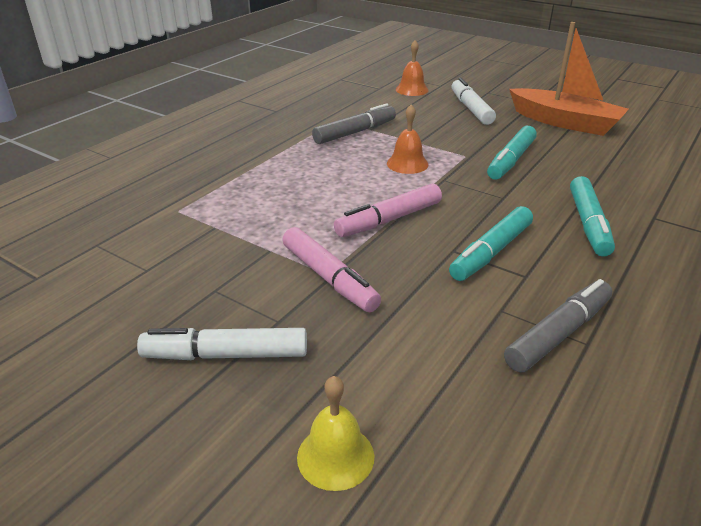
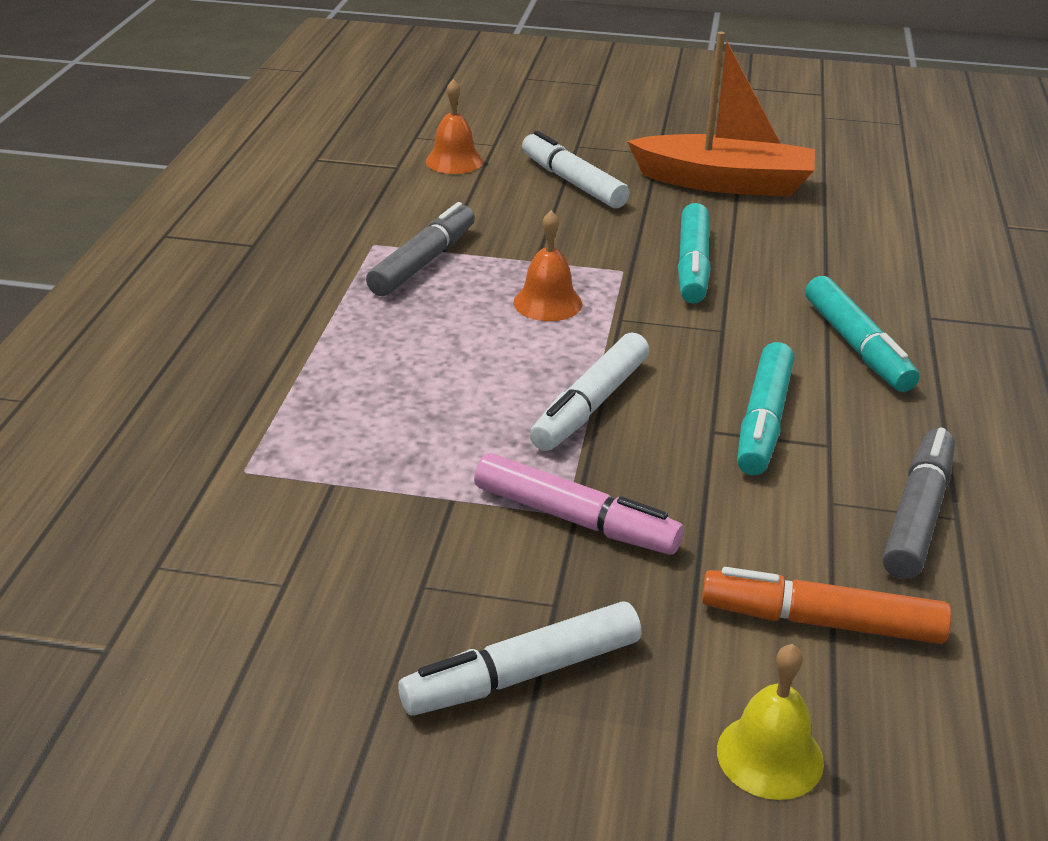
camera: 25 degrees left, 0 degrees up
pink marker [334,183,442,237] -> white marker [530,333,649,451]
none -> orange marker [702,567,951,644]

